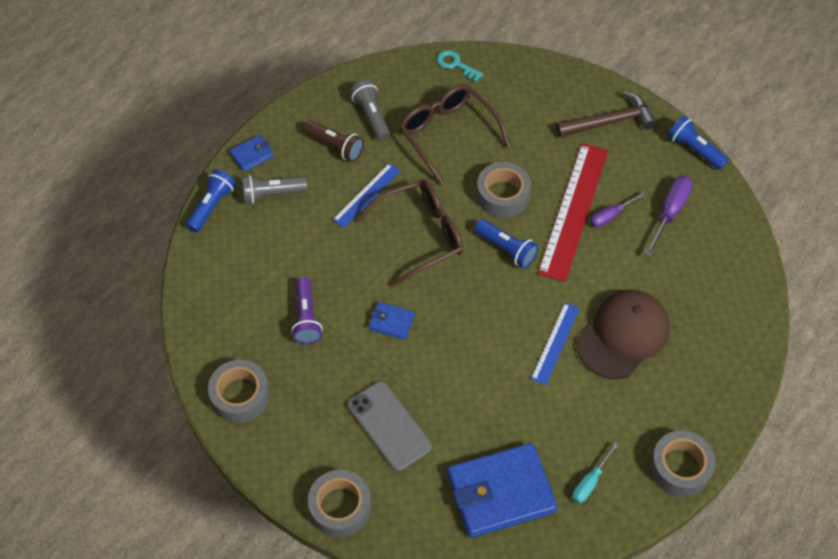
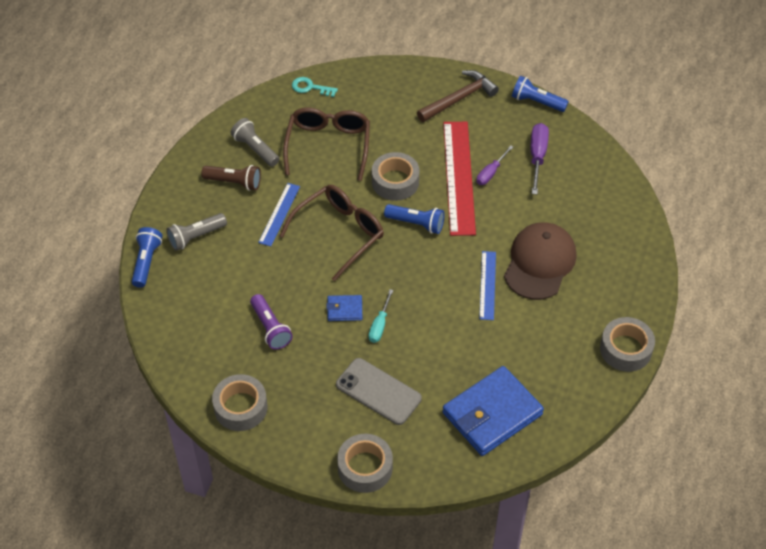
camera: 20 degrees left, 5 degrees down
blue wallet [230,135,274,172] -> none
brown glasses [399,84,510,185] -> brown glasses turned 60 degrees clockwise [283,107,370,181]
turquoise screwdriver [572,442,619,504] -> turquoise screwdriver moved to [369,289,393,343]

